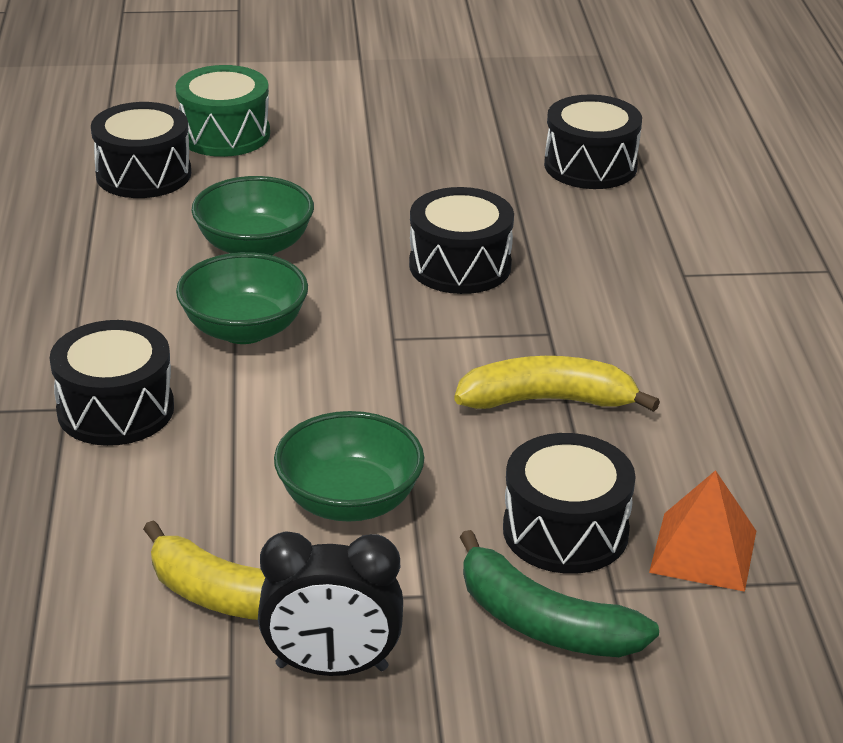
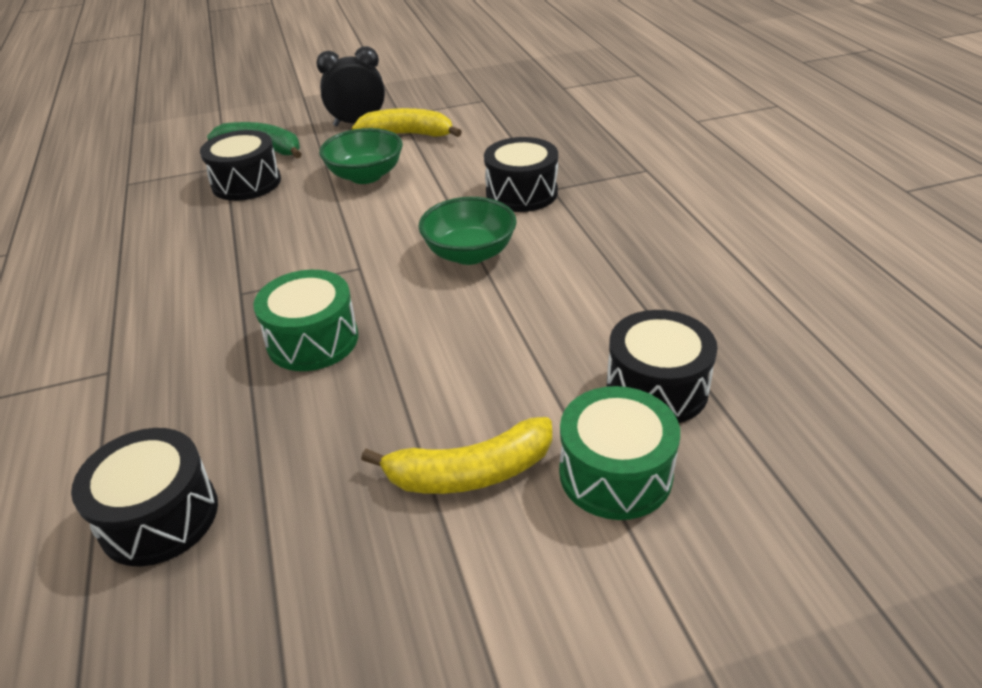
camera: 170 degrees right, 5 degrees up
green bowl [192,176,314,255] -> none
black drum [409,187,514,294] -> green drum [253,270,358,371]
yellow banana [454,356,660,412] -> yellow banana moved to [361,417,552,494]
orange pyramid [649,470,756,592] -> none

